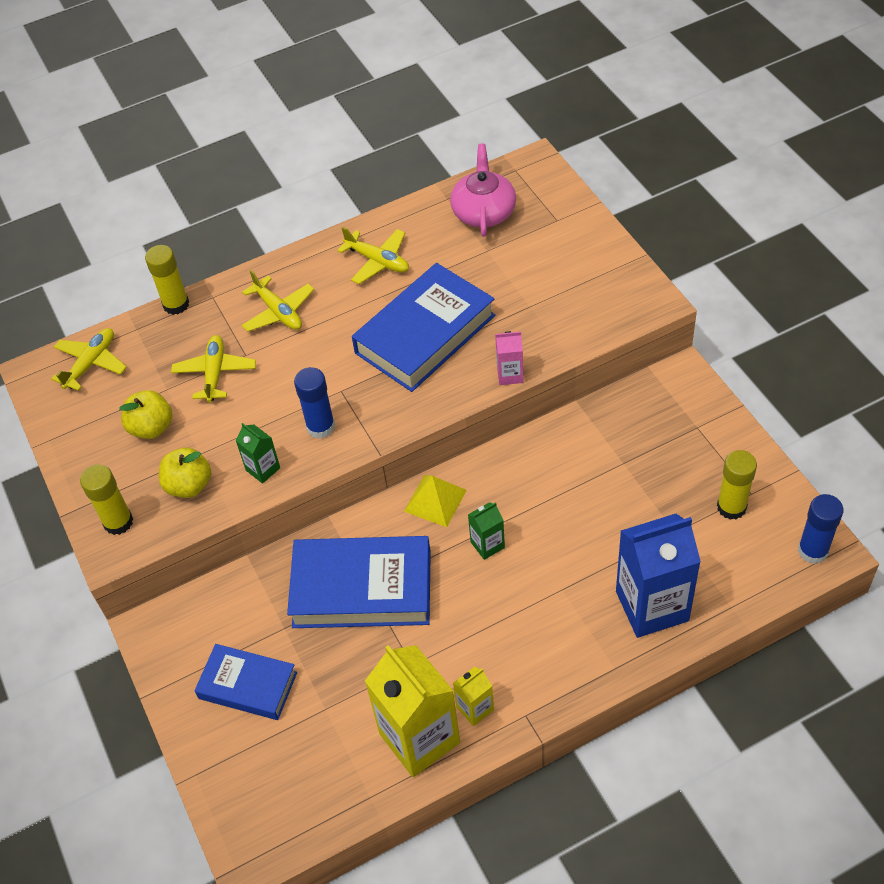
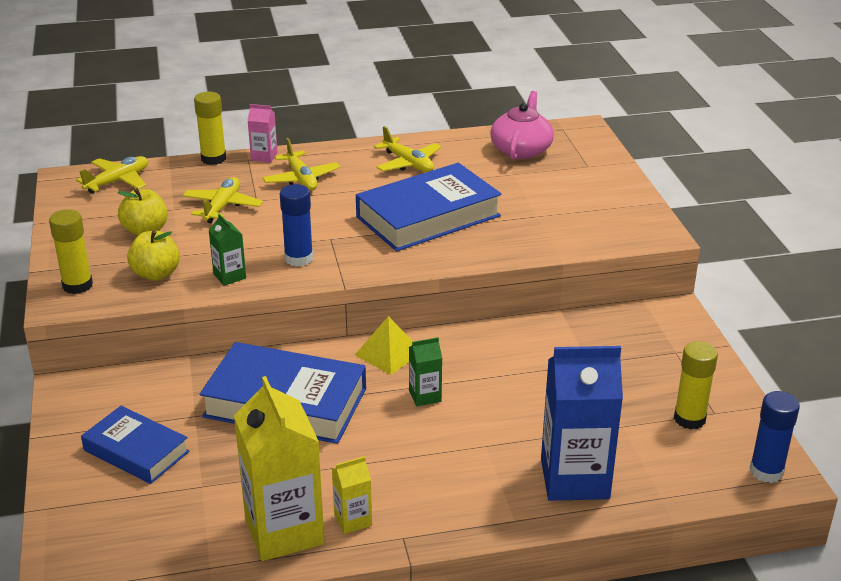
camera: 10 degrees right, 20 degrees down
pink carton [495,331,523,385] -> pink carton moved to [247,104,277,163]

